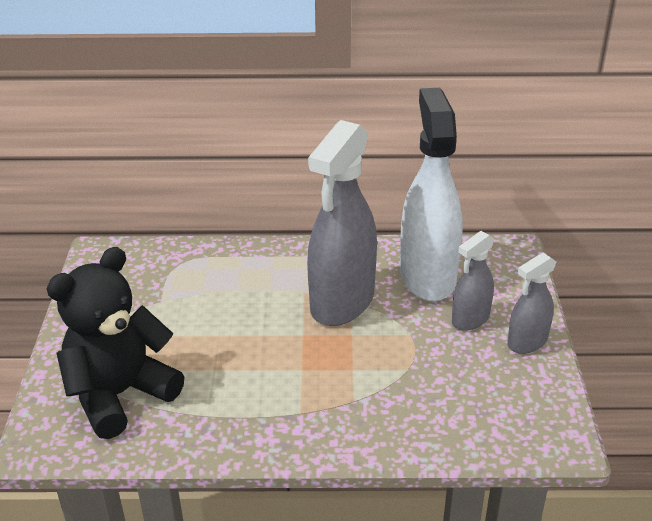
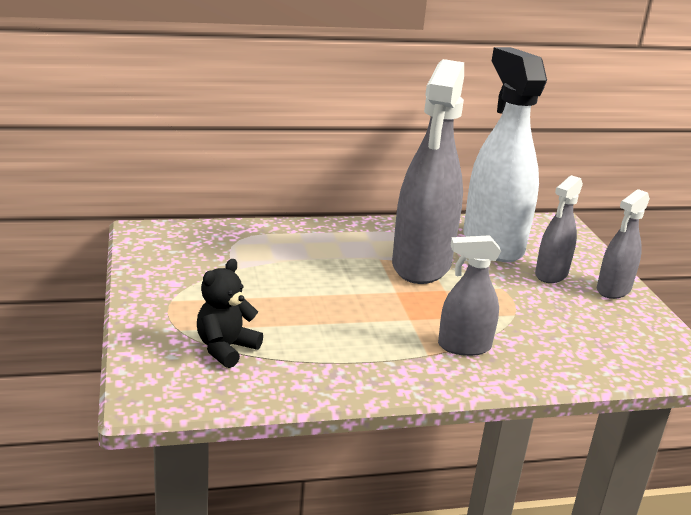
camera: 15 degrees left, 10 degrees down
black teddy bear [46,247,185,439] -> black teddy bear [197,259,263,368], size x0.51
none -> grey spray bottle [438,235,501,356]

